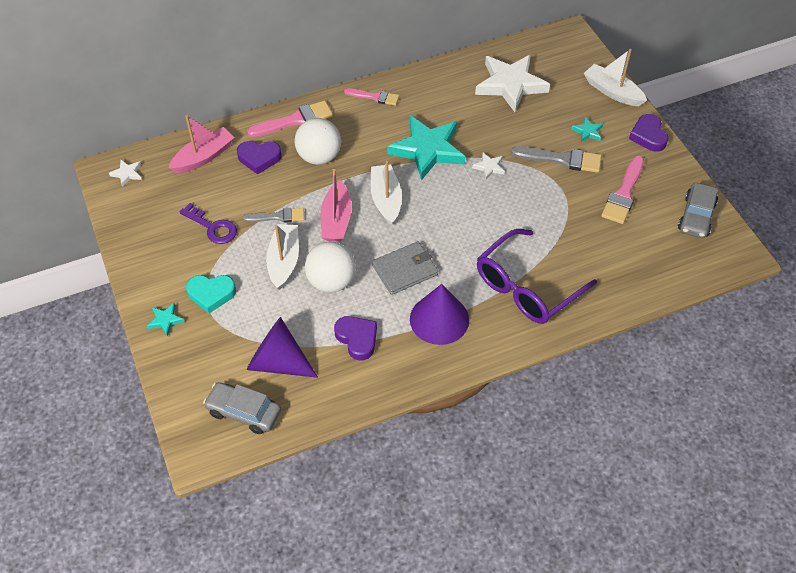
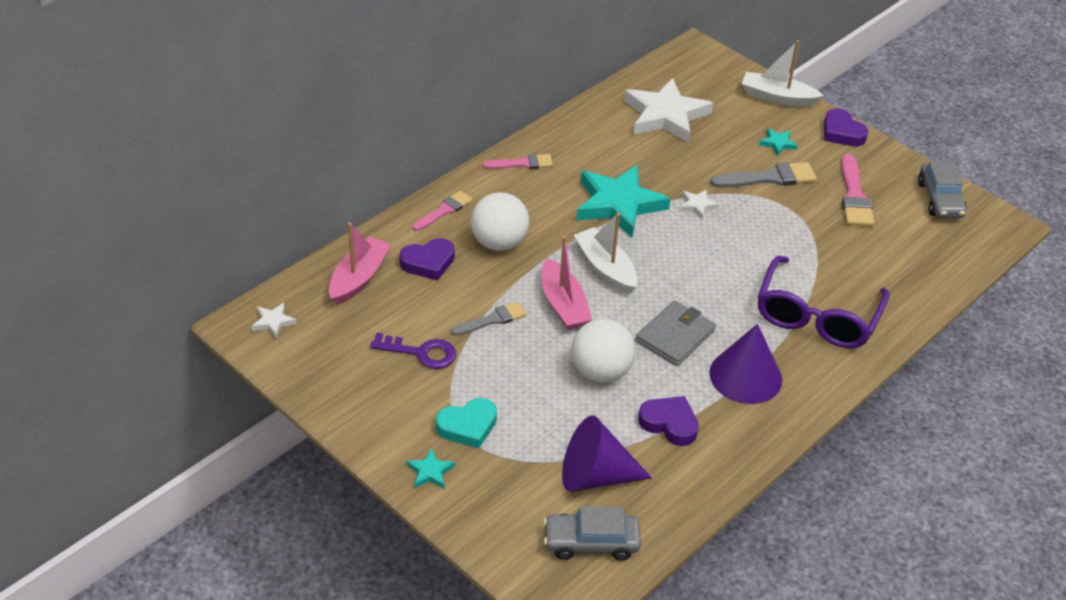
camera: 25 degrees left, 10 degrees down
pink brush [247,101,333,137] -> pink brush [412,191,472,231], size x0.66
white boat [266,224,299,290] -> none

